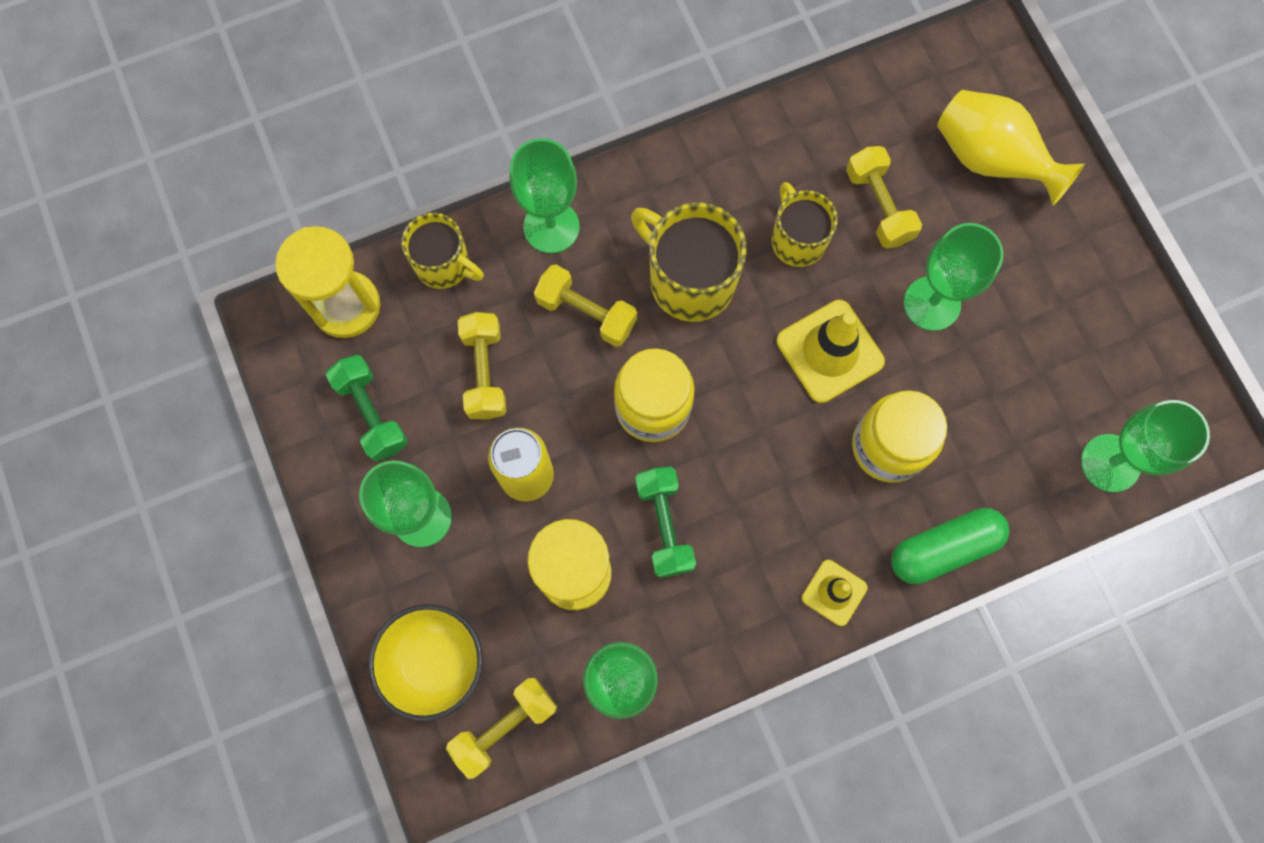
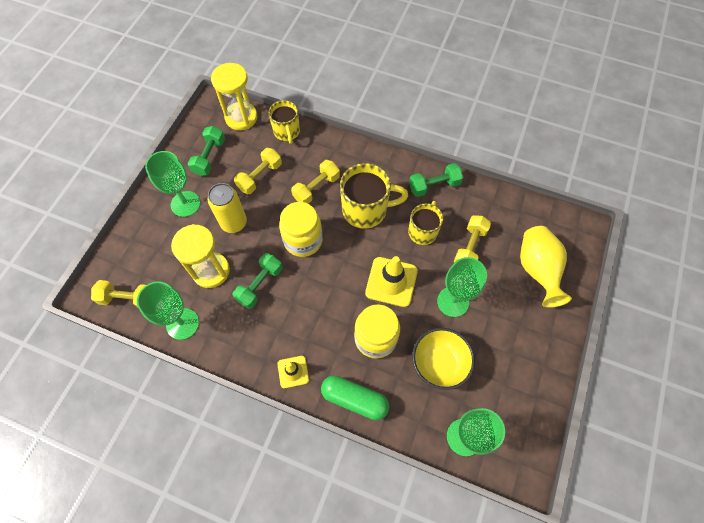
camera: 45 degrees right, 10 degrees down
yellow bowl [368,604,483,721] -> yellow bowl moved to [412,328,475,390]
green goblet [510,138,580,253] -> none
yellow dumbbell [534,265,637,347] -> yellow dumbbell turned 60 degrees clockwise [291,160,340,204]
yellow mug [631,202,747,322] -> yellow mug turned 90 degrees clockwise [340,163,408,229]
none -> green dumbbell [409,163,463,197]

